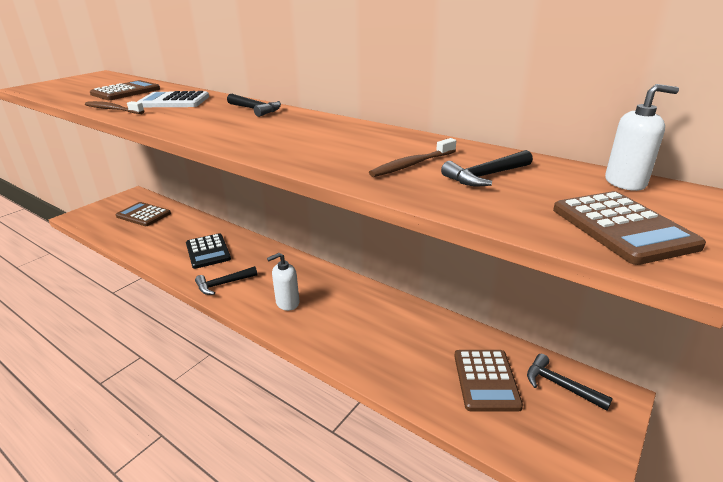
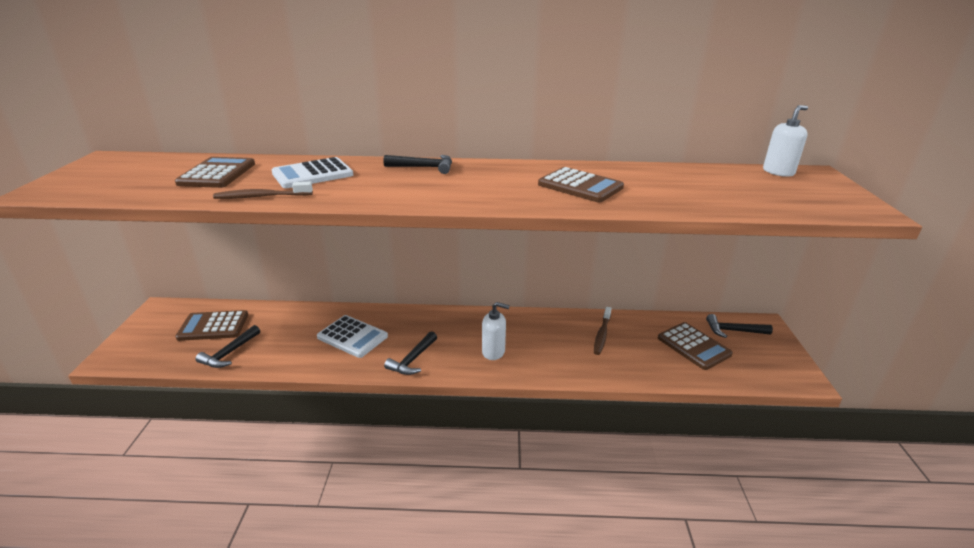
camera: 35 degrees left, 0 degrees up
black calculator [186,233,231,269] -> white calculator [317,315,388,358]
white soap dispenser [267,253,299,311] -> white soap dispenser turned 105 degrees counterclockwise [482,302,510,360]
brown toothbrush [369,138,456,177] -> brown toothbrush moved to [594,307,612,355]
black hammer [441,150,533,186] -> black hammer moved to [196,325,260,368]
brown calculator [553,191,706,265] -> brown calculator moved to [538,167,624,203]

